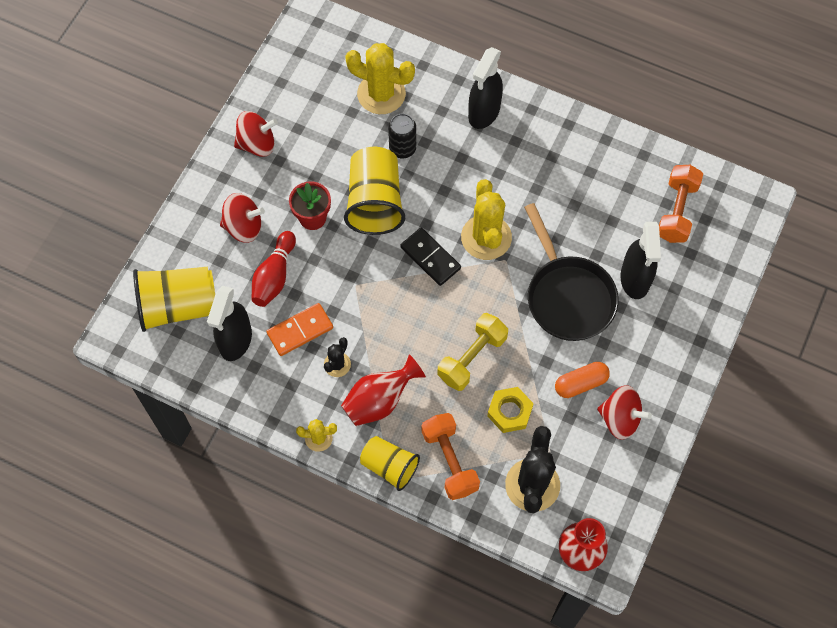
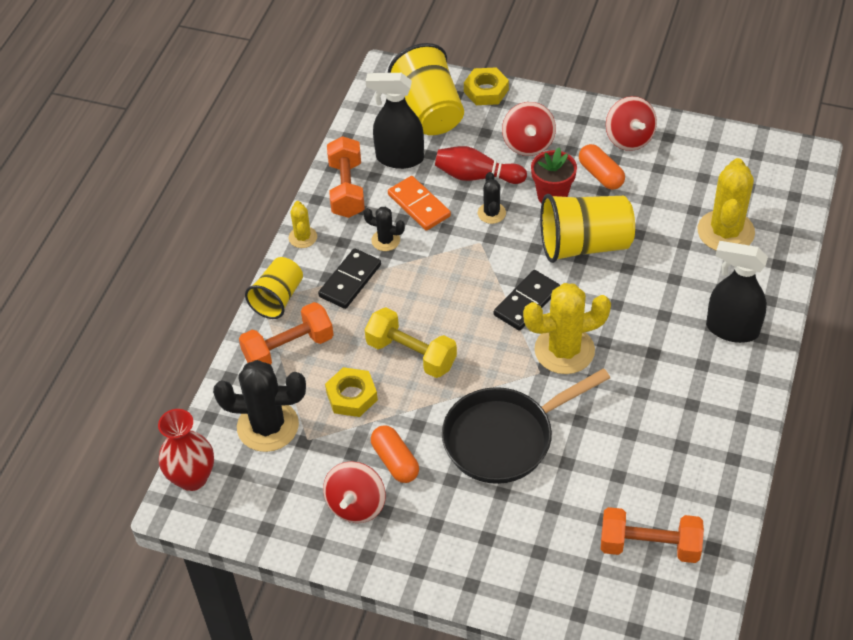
camera: 85 degrees right, 15 degrees down
red vase [341,354,426,426] -> black domino [318,248,381,309]
black can [388,114,416,158] -> none
black spray bottle [621,222,661,299] -> none
none -> orange dumbbell [327,136,365,218]
none -> yellow nut [464,67,509,105]
none -> black cactus [478,172,506,224]
none -> orange capsule [579,144,625,190]

